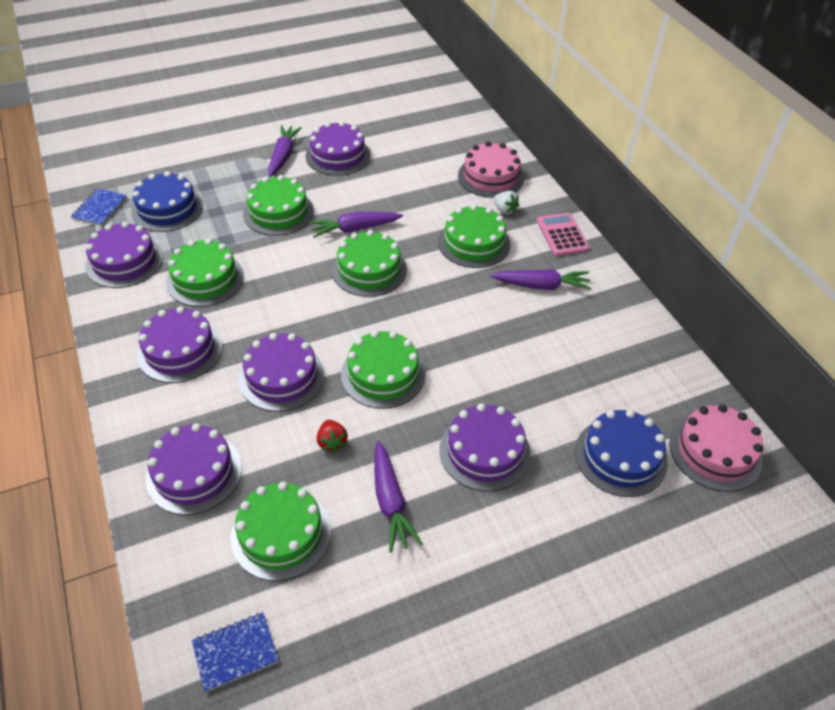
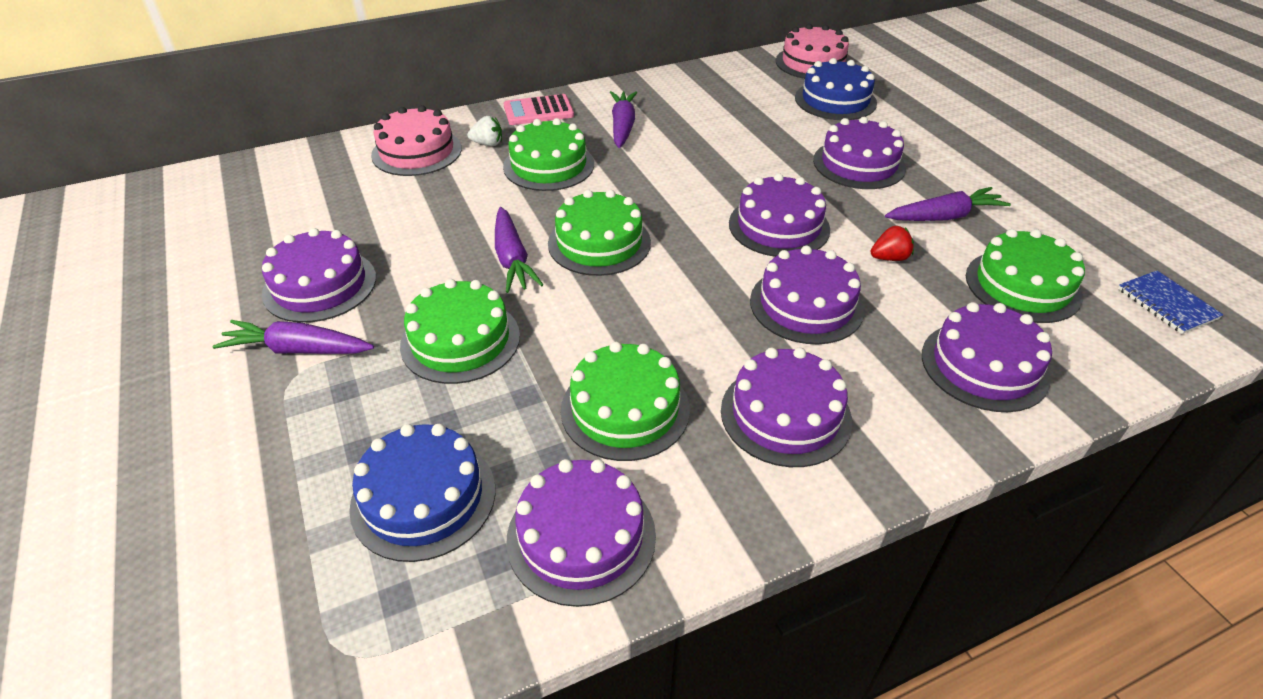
camera: 90 degrees left, 5 degrees down
blue notebook [71,189,127,226] -> none
green cake [341,331,426,409] -> purple cake [729,173,830,257]
white strawberry [493,191,519,214] -> white strawberry turned 45 degrees clockwise [467,116,502,146]

